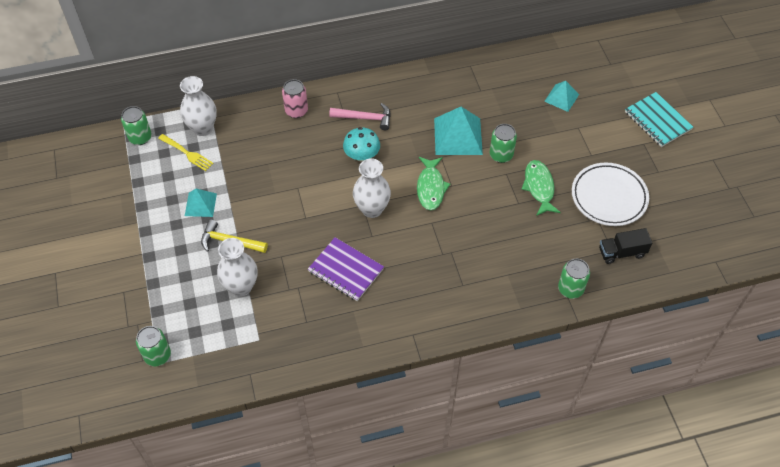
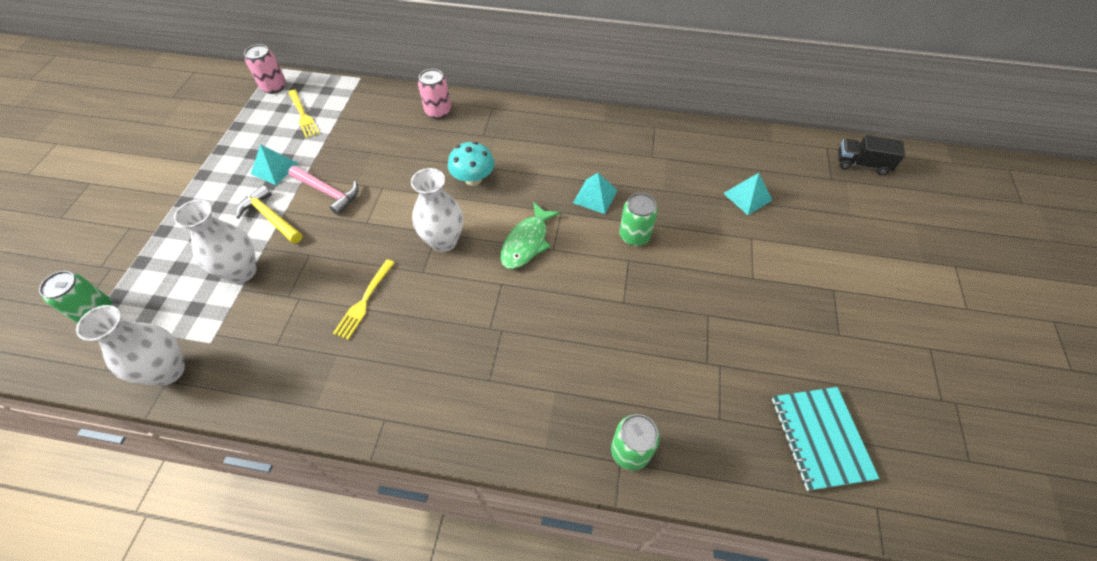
camera: 25 degrees right, 0 degrees up
green can [121,106,152,145] -> pink can [244,44,286,94]
white vase [180,76,217,136] -> white vase moved to [76,305,185,385]
purple notebook [308,237,384,301] -> yellow fork [333,259,395,340]
pink hammer [329,103,391,130] -> pink hammer moved to [288,166,359,215]
turquoise pyramid [434,107,483,155] -> turquoise pyramid [573,173,618,214], size x0.58
green fish [522,160,561,216] -> none
white plate [572,162,649,226] -> none
black truck [599,228,652,264] -> black truck moved to [838,135,905,175]
turquoise notebook [625,92,693,147] -> turquoise notebook moved to [772,387,879,491]

